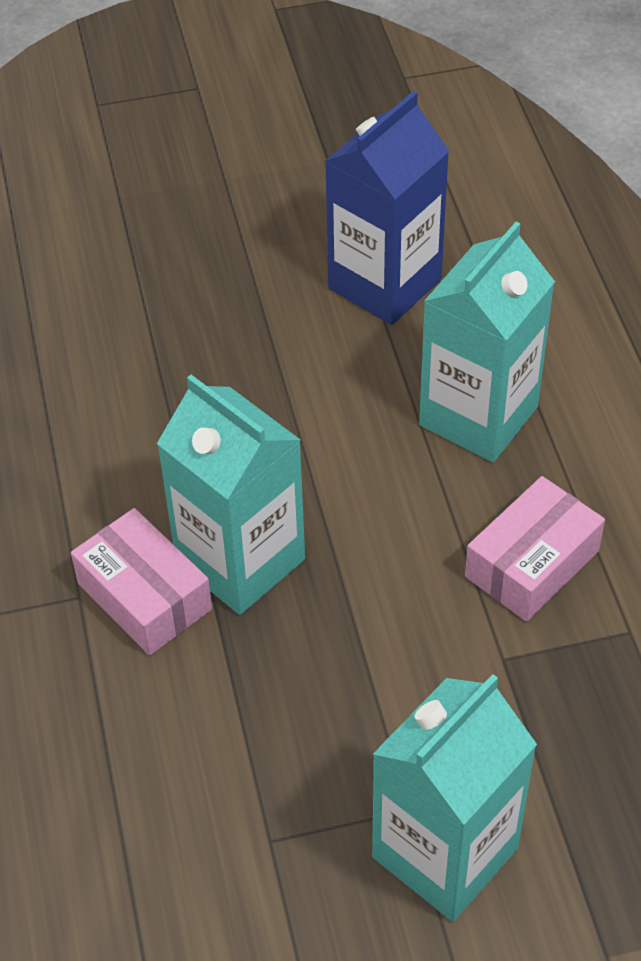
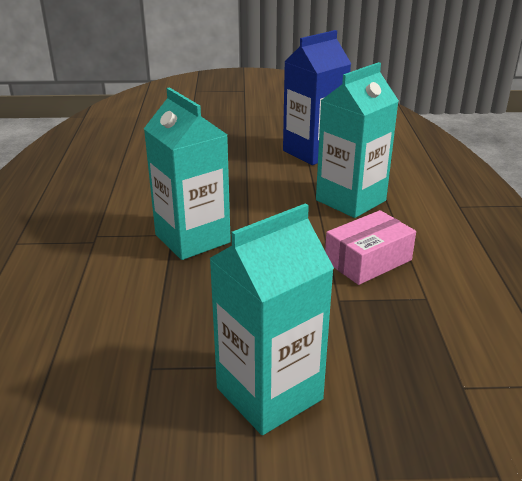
camera: 10 degrees right, 20 degrees down
pink box [71,508,212,655] -> none

